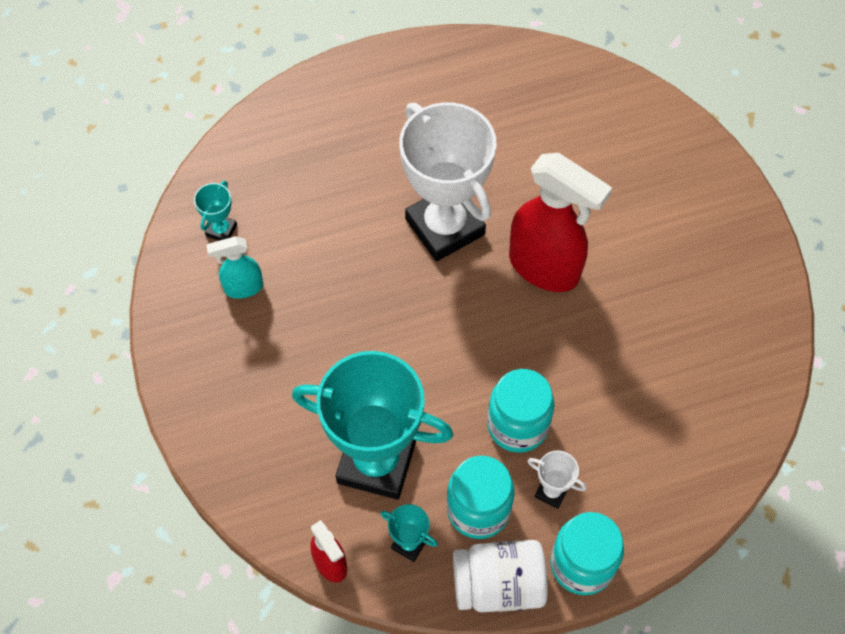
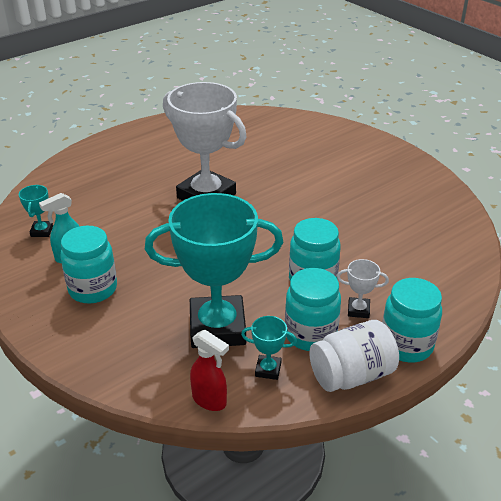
camera: 20 degrees left, 25 degrees down
red spray bottle [509,153,612,292] -> none
none -> turquoise jar [60,226,117,303]

